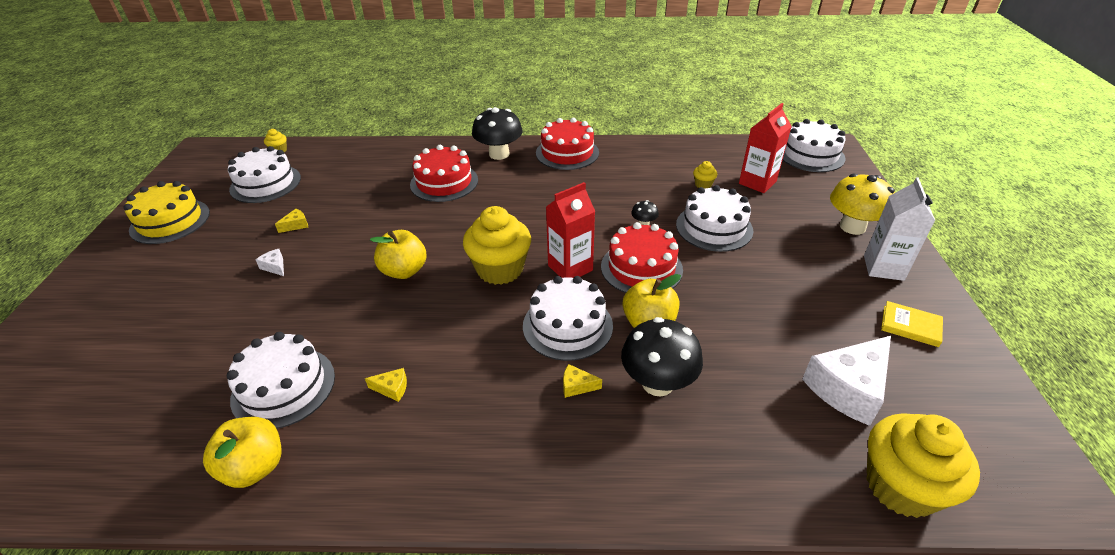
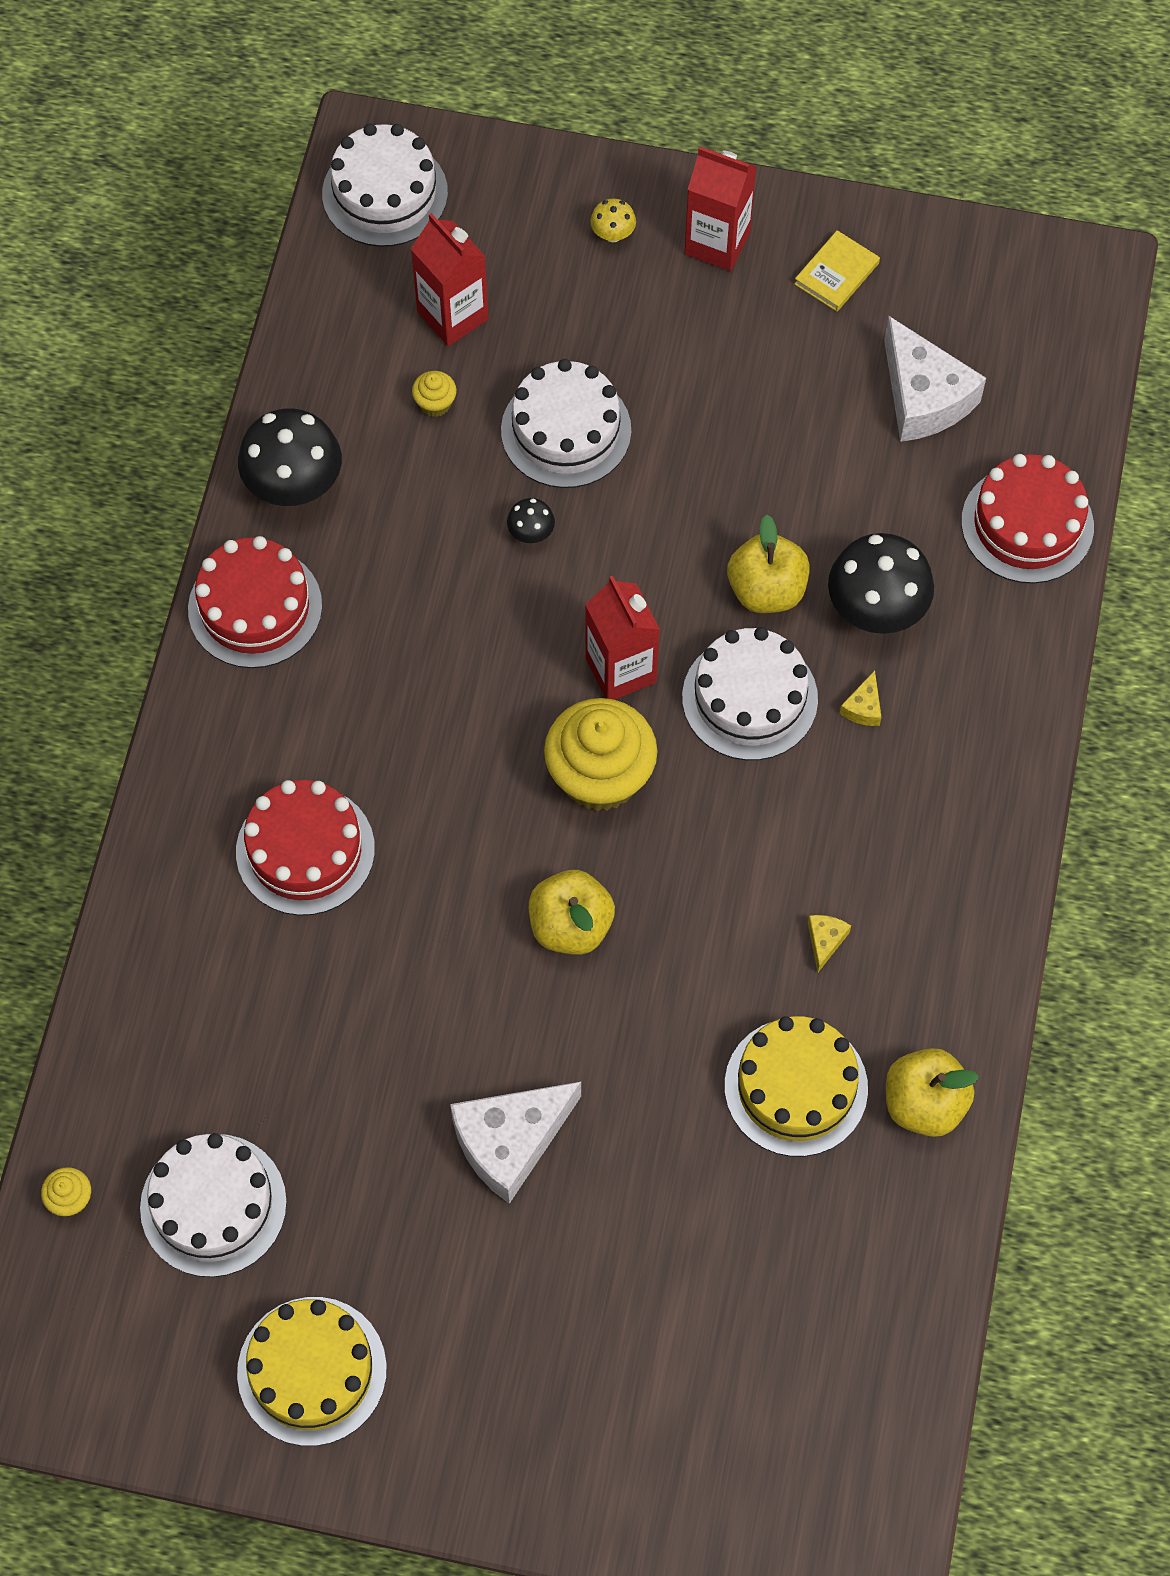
camera: 80 degrees left, 25 degrees up
white cake [227,332,335,429] -> yellow cake [725,1016,868,1157]
white cheese [256,249,284,276] -> white cheese [450,1082,581,1204], size x2.36
yellow cheese [275,209,308,233] -> none
black mushroom [472,107,523,160] -> black mushroom moved to [238,408,342,506]
red cake [601,222,683,293] -> red cake moved to [961,454,1094,584]
yellow mushroom [830,174,895,235] -> yellow mushroom [590,199,636,242], size x0.46
white carton [864,177,935,281] -> red carton [684,147,756,271]
yellow cupcake [867,413,980,518] -> none

